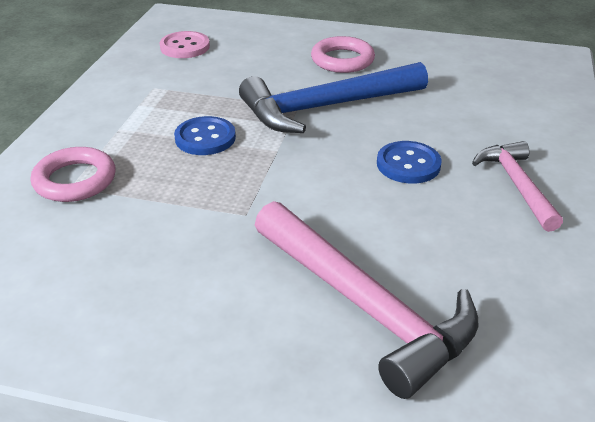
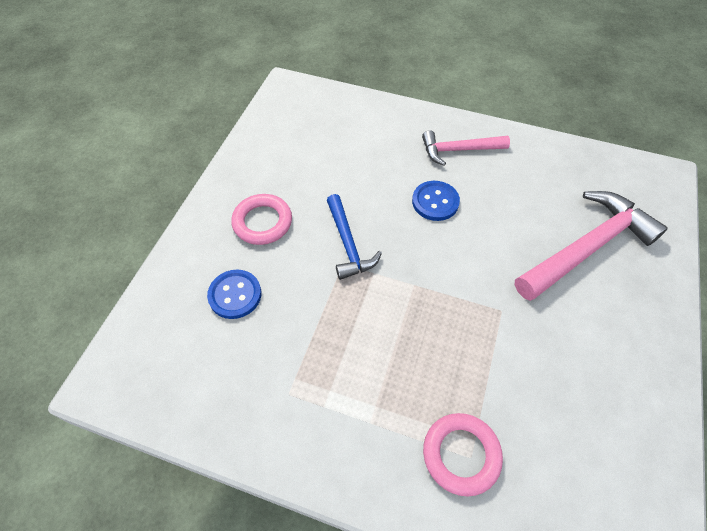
camera: 85 degrees left, 20 degrees up
pink button [160,31,210,58] -> none
blue button [174,116,236,155] -> blue button moved to [207,270,261,319]
blue hammer [239,62,428,133] -> blue hammer [327,194,382,280], size x0.59

